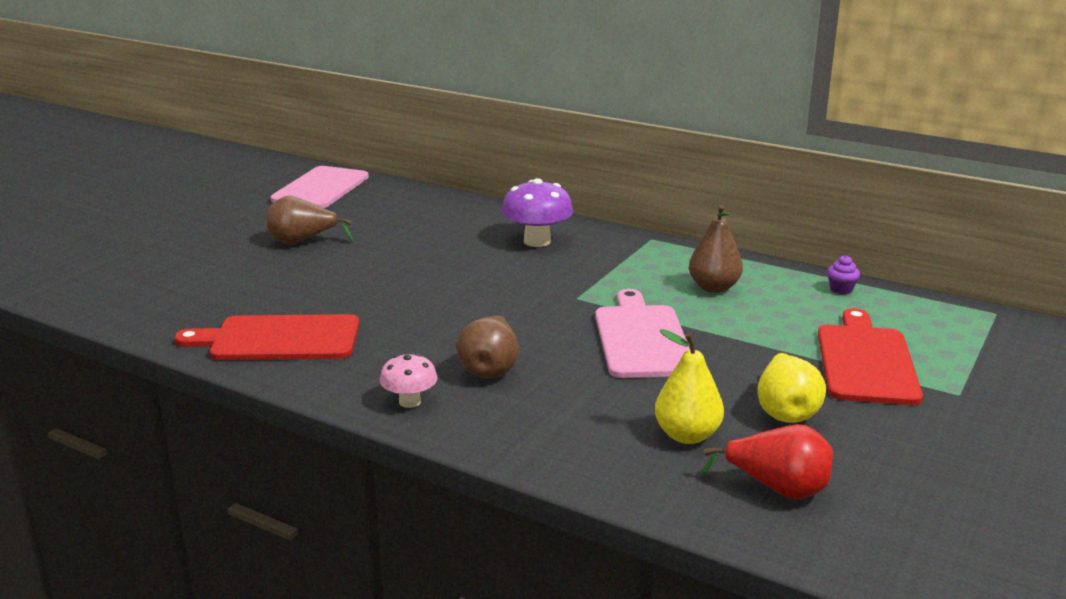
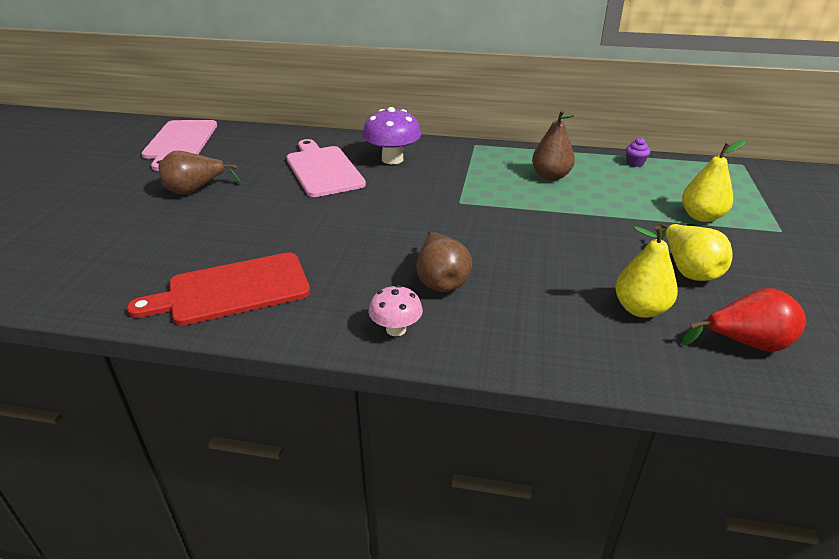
camera: 20 degrees left, 10 degrees up
pink cutting board [595,289,690,378] -> pink cutting board moved to [286,139,366,197]
red cutting board [818,308,923,405] -> yellow pear [682,140,746,222]

